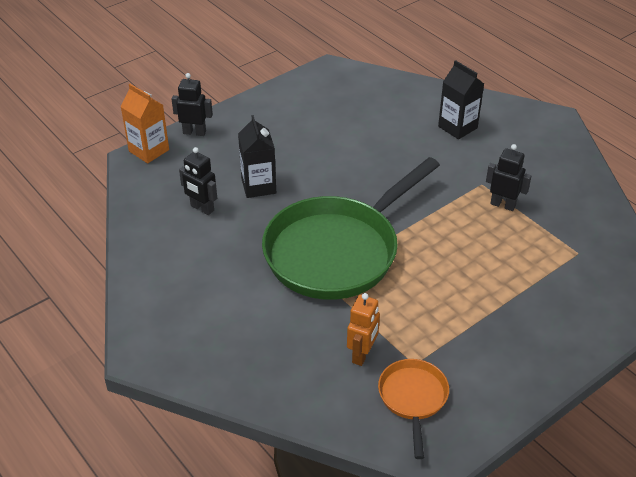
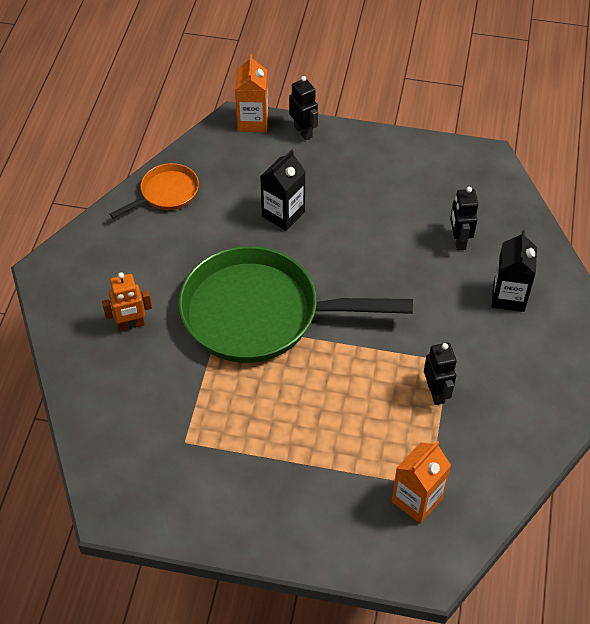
camera: 50 degrees right, 10 degrees up
black robot [179,147,217,215] -> black robot moved to [450,187,478,250]
orange robot [347,293,380,366] -> orange robot moved to [102,272,152,331]
orange pan [378,359,449,459] -> orange pan moved to [109,163,199,219]
none -> orange carton [392,441,451,524]

